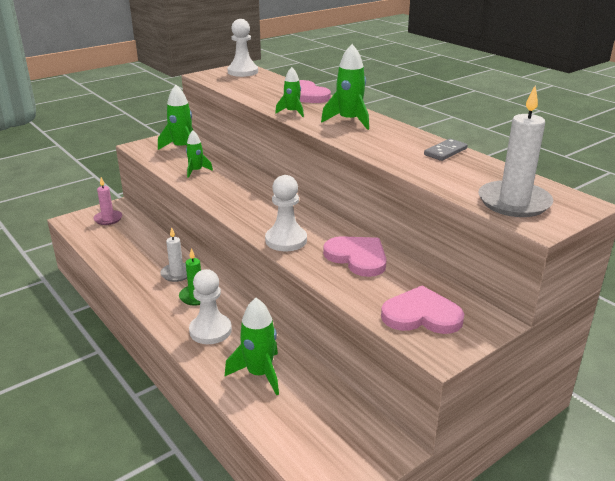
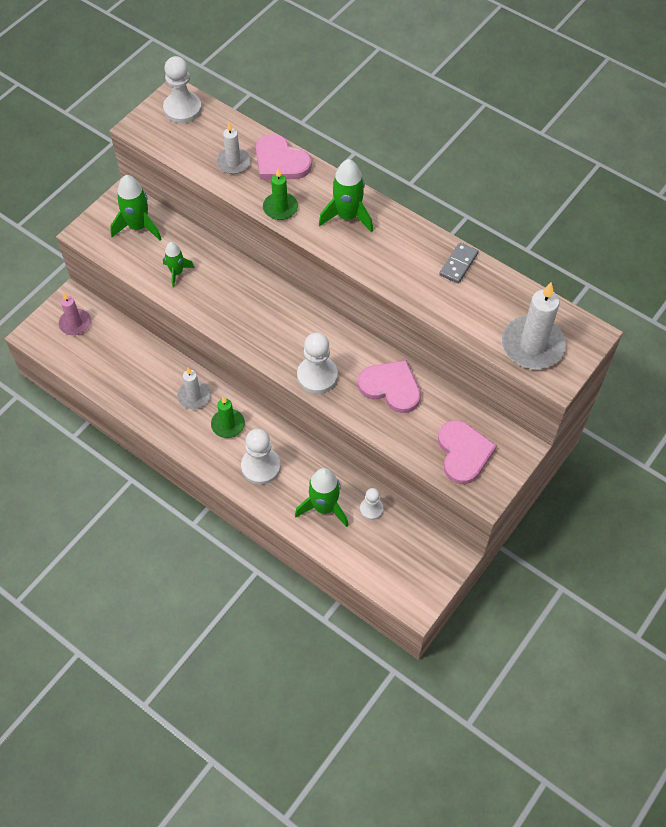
camera: 15 degrees left, 30 degrees up
green rocket [275,67,304,117] -> green candle [263,168,298,220]
pink heart [381,286,464,334] -> pink heart turned 90 degrees clockwise [438,420,497,484]
none -> white candle [216,122,251,174]
none -> white pawn [360,488,383,520]

